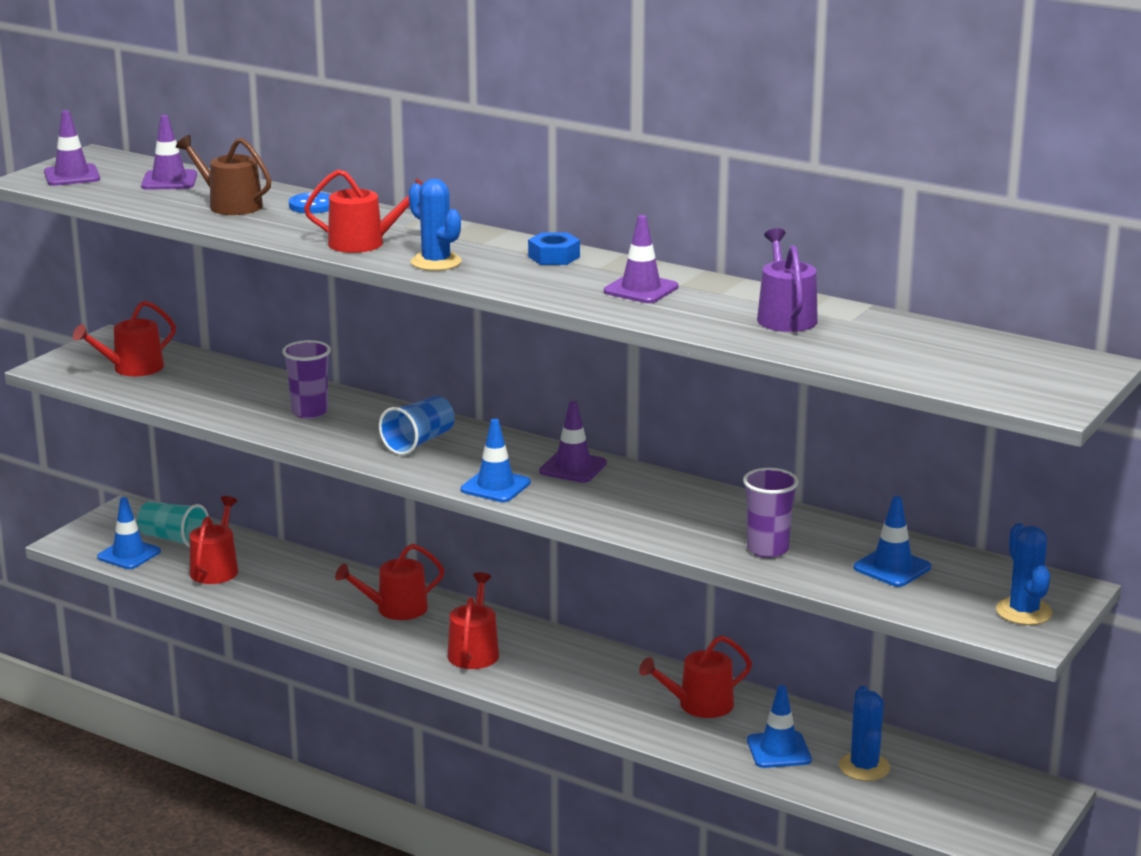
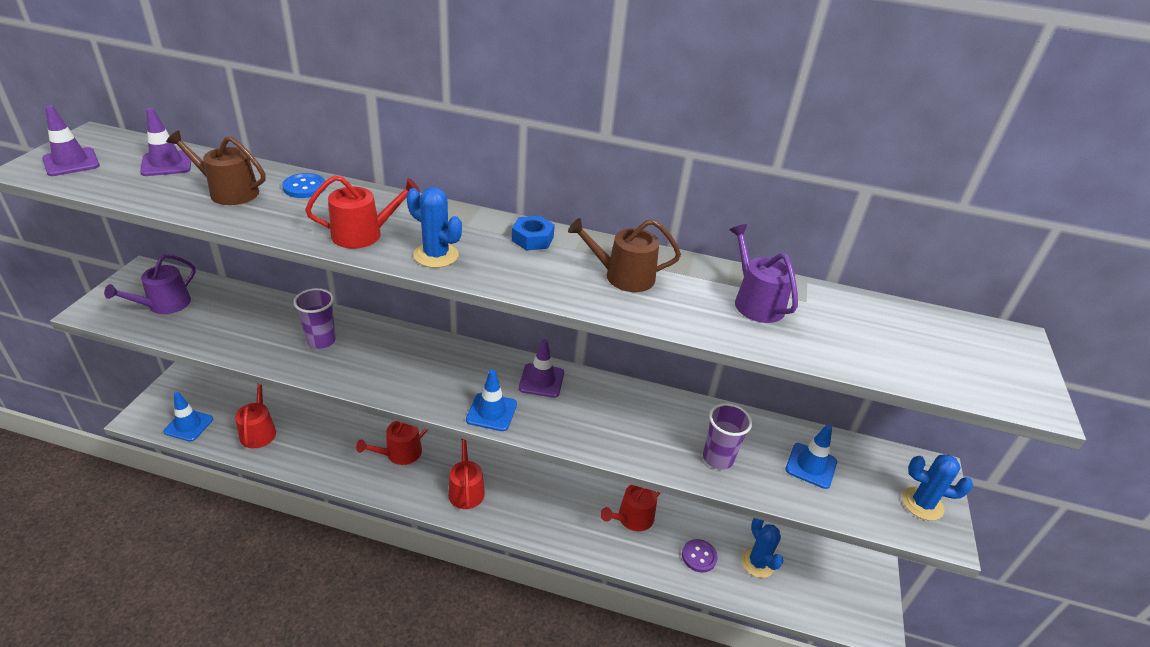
camera: 20 degrees left, 15 degrees up
red watering can [73,301,176,376] -> purple watering can [104,254,196,314]
turquoise cup [137,501,209,547] -> none
blue cup [379,396,455,455] -> none
purple traffic cone [604,215,678,303] -> brown watering can [568,218,681,292]
blue traffic cone [747,685,812,768] -> purple button [682,539,718,573]
blue cactus [996,523,1052,625] -> blue cactus turned 45 degrees counterclockwise [902,454,973,521]

